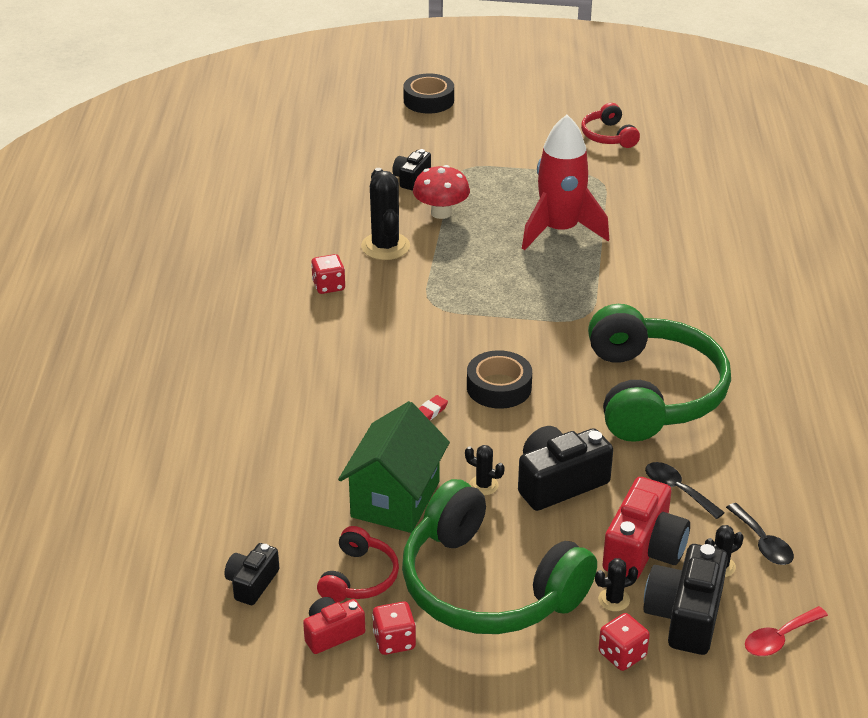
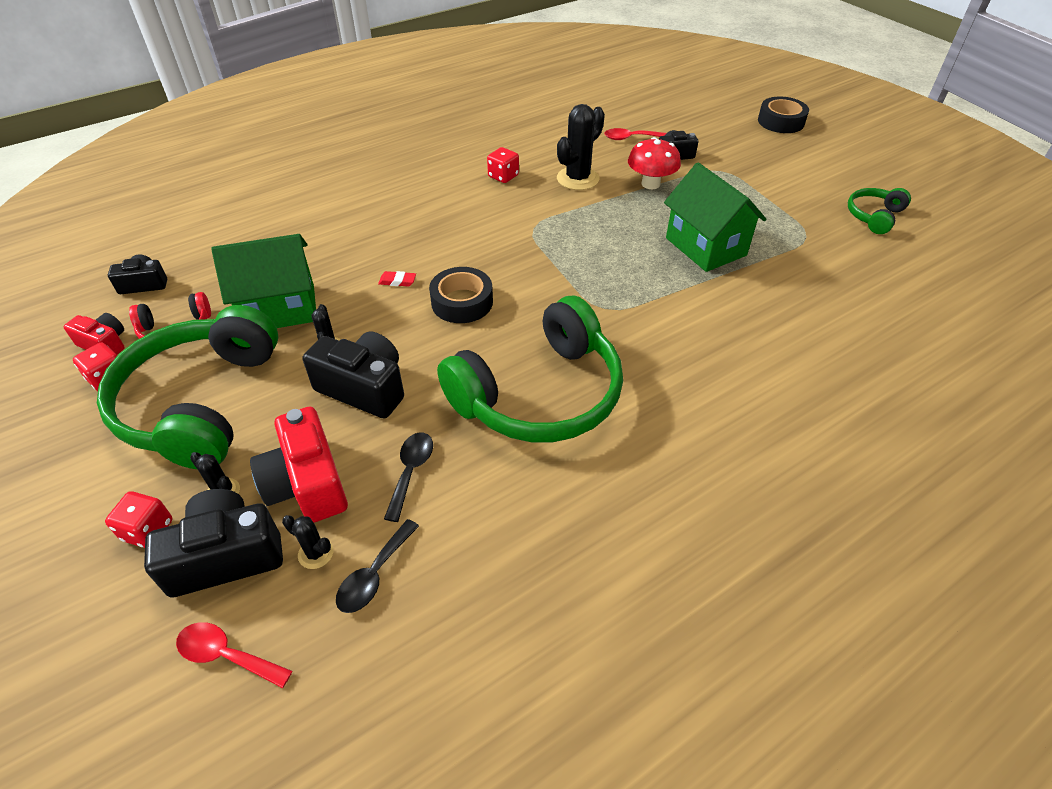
camera: 55 degrees right, 10 degrees up
red rocket [522,115,609,250] -> green house [664,163,766,272]
red headphones [581,103,640,148] -> green headphones [848,188,911,234]
red camera [602,477,690,579] -> red camera turned 75 degrees clockwise [250,407,348,523]
none -> red spoon [604,128,666,140]

